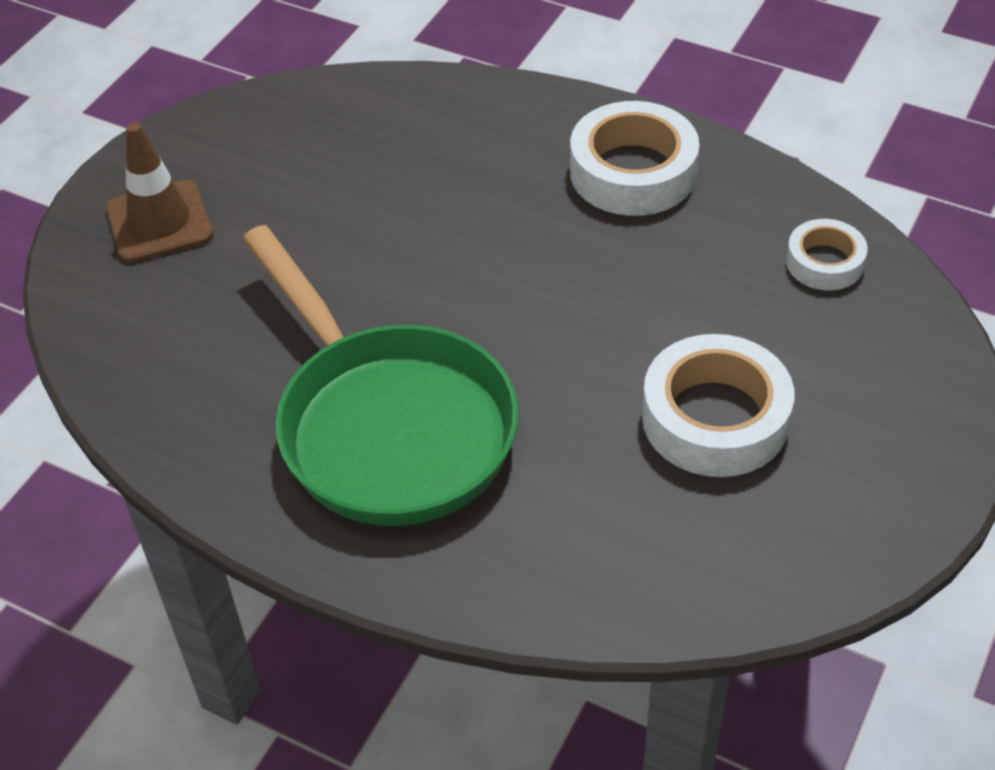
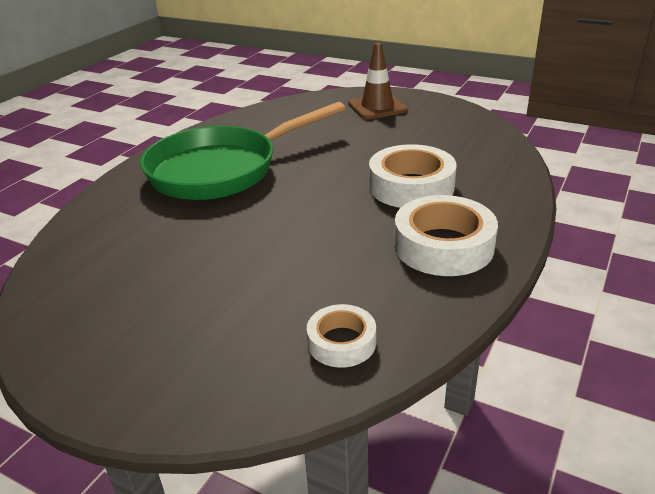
camera: 90 degrees right, 15 degrees down
white tape [642,334,794,477] -> white tape moved to [369,144,457,208]

